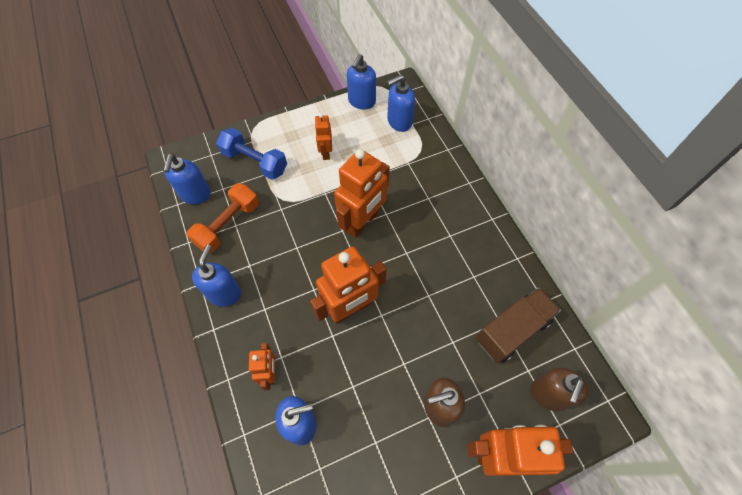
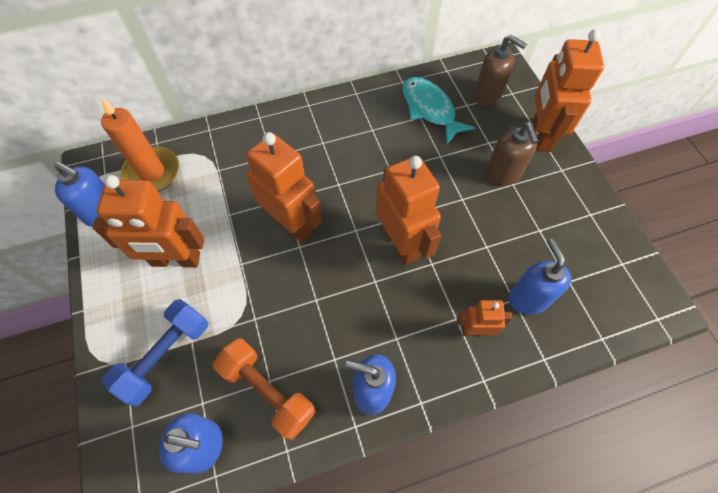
camera: 85 degrees left, 0 degrees up
orange robot [314,113,332,160] -> orange robot [93,175,204,267], size x1.89
blue soap dispenser [387,75,415,132] -> orange candle [101,97,179,192]
brown truck [476,287,561,364] -> turquoise fish [402,77,475,144]

